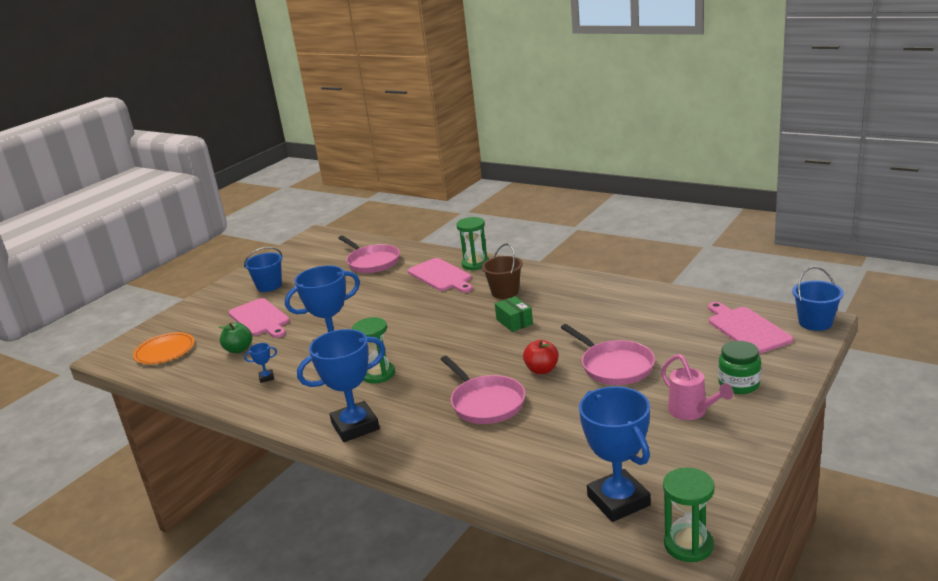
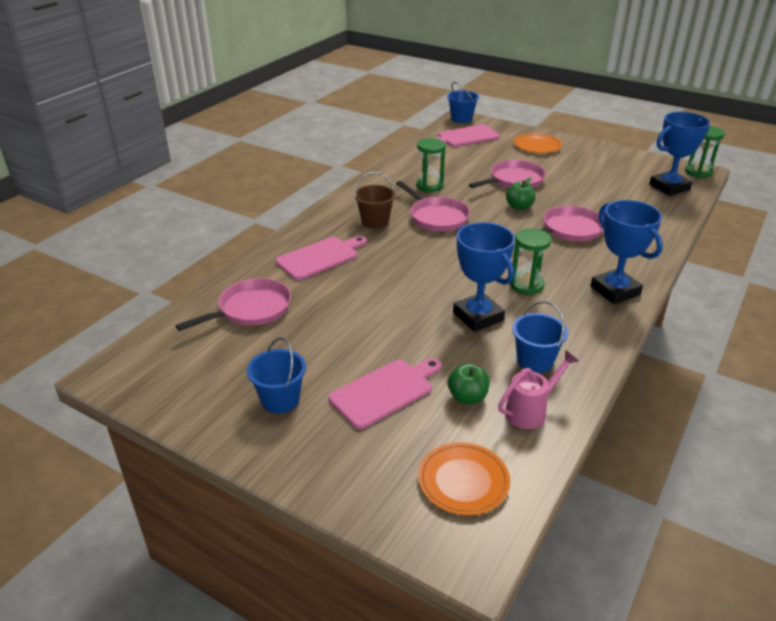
camera: 95 degrees left, 10 degrees up
blue trophy [244,343,277,383] -> blue bucket [512,301,568,373]
green hourglass [456,217,489,270] -> green hourglass moved to [416,138,446,192]
green box [495,296,533,332] -> pink pan [396,181,470,232]
red apple [523,340,559,374] -> green apple [506,177,535,210]
pink watering can [661,354,734,420] -> pink watering can moved to [498,350,579,429]
green jar [718,341,761,394] -> orange plate [514,133,562,153]

